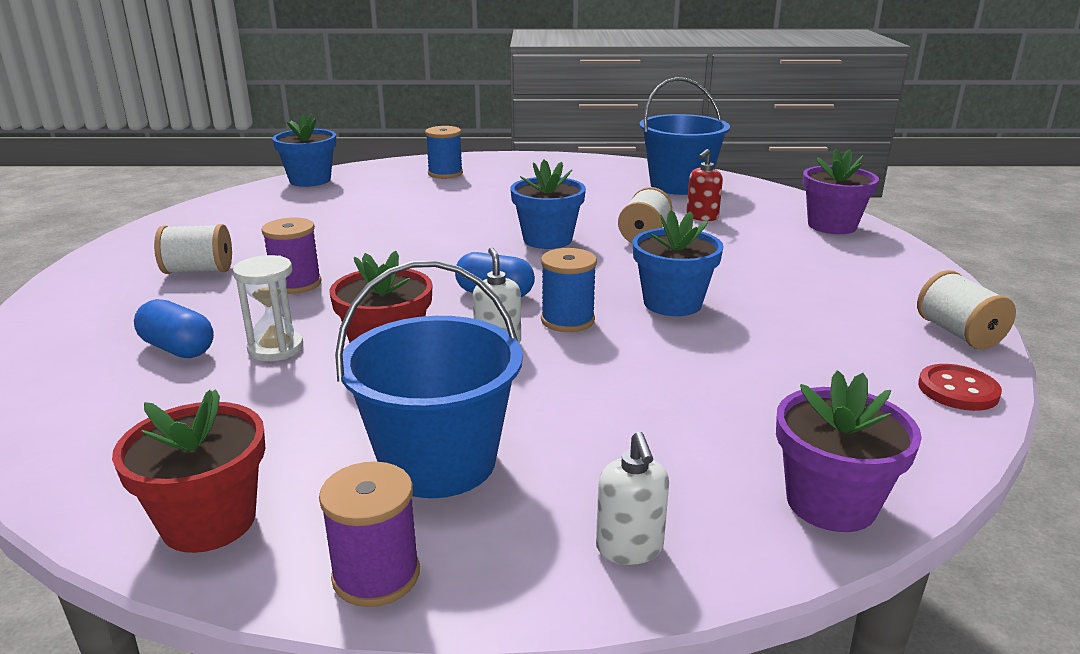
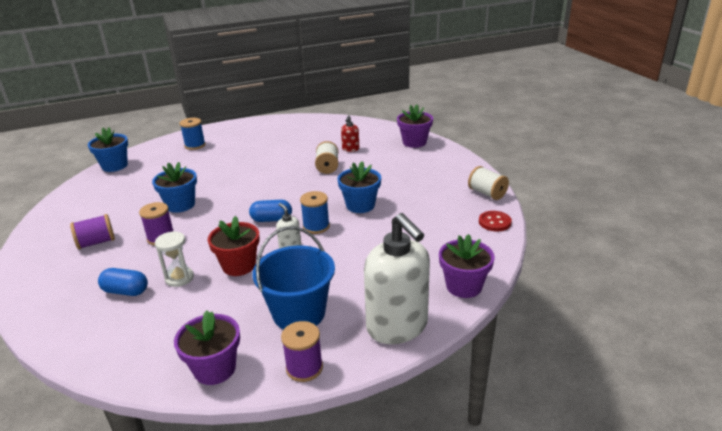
camera: 20 degrees left, 5 degrees up
red flower pot [112,389,265,553] -> purple flower pot [174,310,240,385]
white spool [154,224,232,274] -> purple spool [70,214,115,249]
blue flower pot [510,159,586,249] -> blue flower pot moved to [152,162,197,213]
white soap dispenser [596,432,669,565] -> white soap dispenser [364,213,430,344], size x2.31
blue bucket [639,77,730,195] -> none

